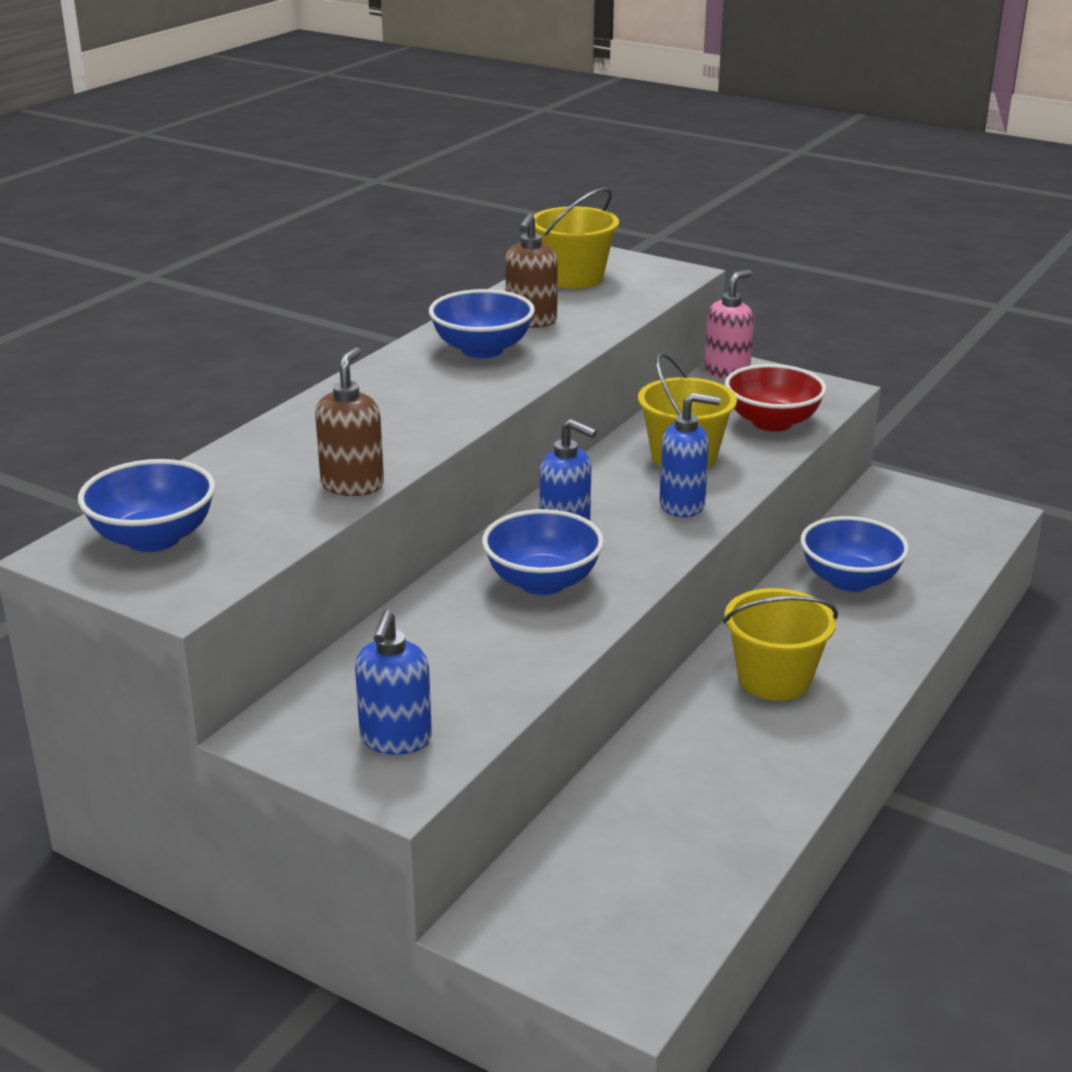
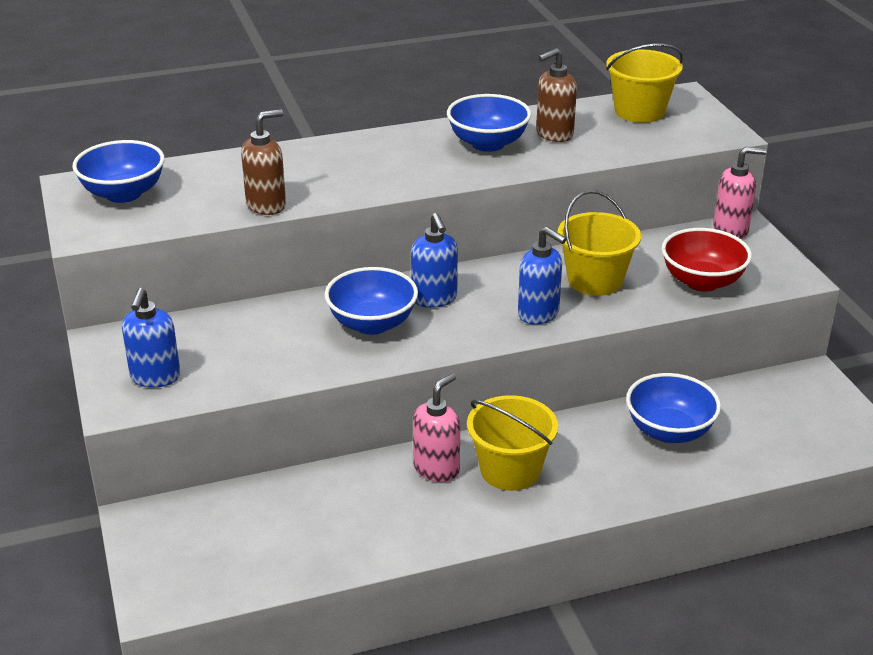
camera: 40 degrees right, 5 degrees up
blue soap dispenser [355,610,432,755] -> blue soap dispenser turned 45 degrees counterclockwise [122,288,180,388]
none -> pink soap dispenser [413,373,460,482]

